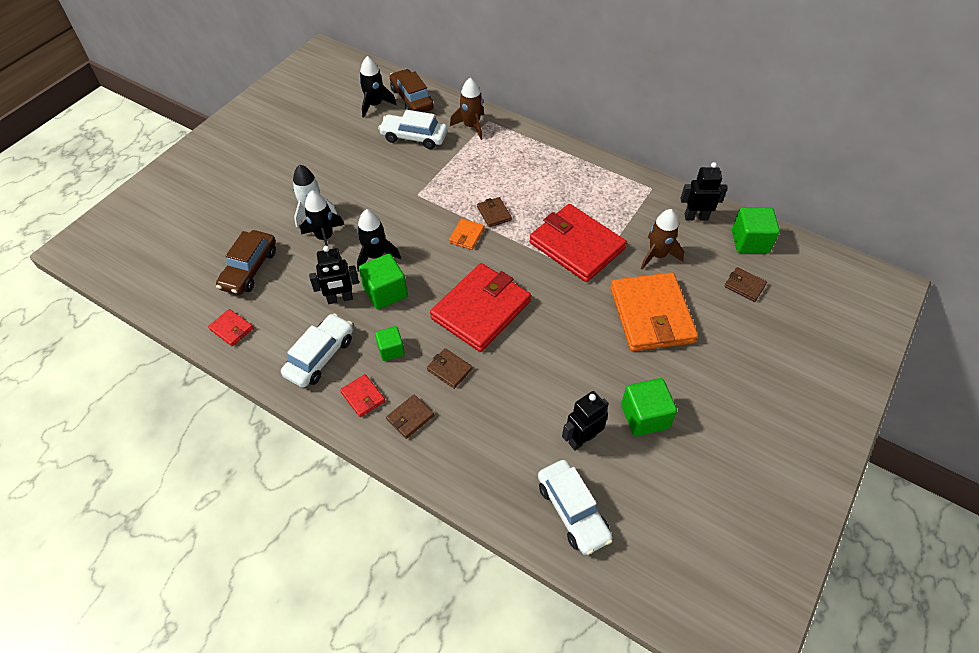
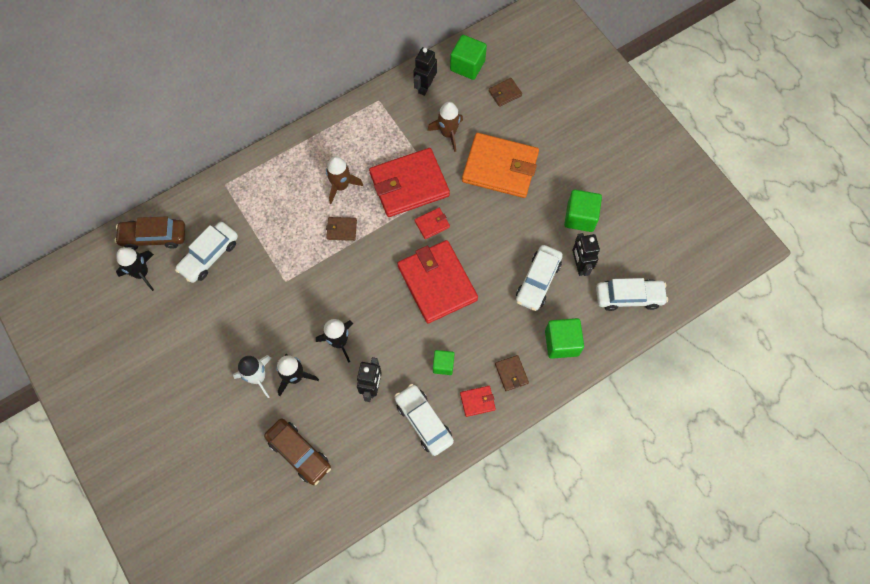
camera: 65 degrees left, 15 degrees up
red wallet [208,309,253,346] -> red wallet moved to [414,208,450,239]
green cube [359,254,408,310] -> green cube moved to [545,318,584,359]
brown wallet [427,348,473,389] -> none
orange wallet [449,218,484,250] -> none
brown rocket [450,78,484,140] -> brown rocket moved to [326,156,363,204]
none -> white car [516,245,563,311]

